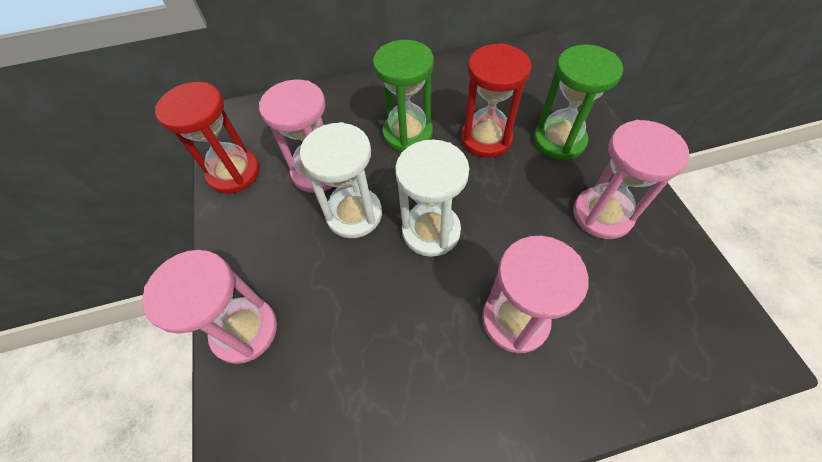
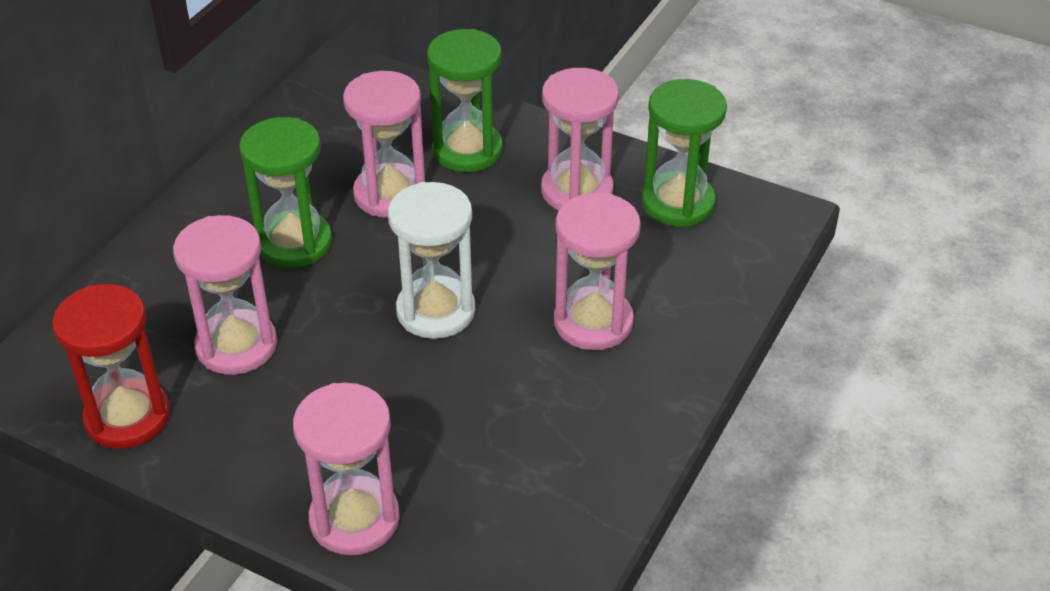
camera: 50 degrees left, 15 degrees down
white hourglass [299,122,382,238] -> none
red hourglass [461,43,531,158] -> pink hourglass [343,71,425,218]
none -> green hourglass [642,79,727,227]

